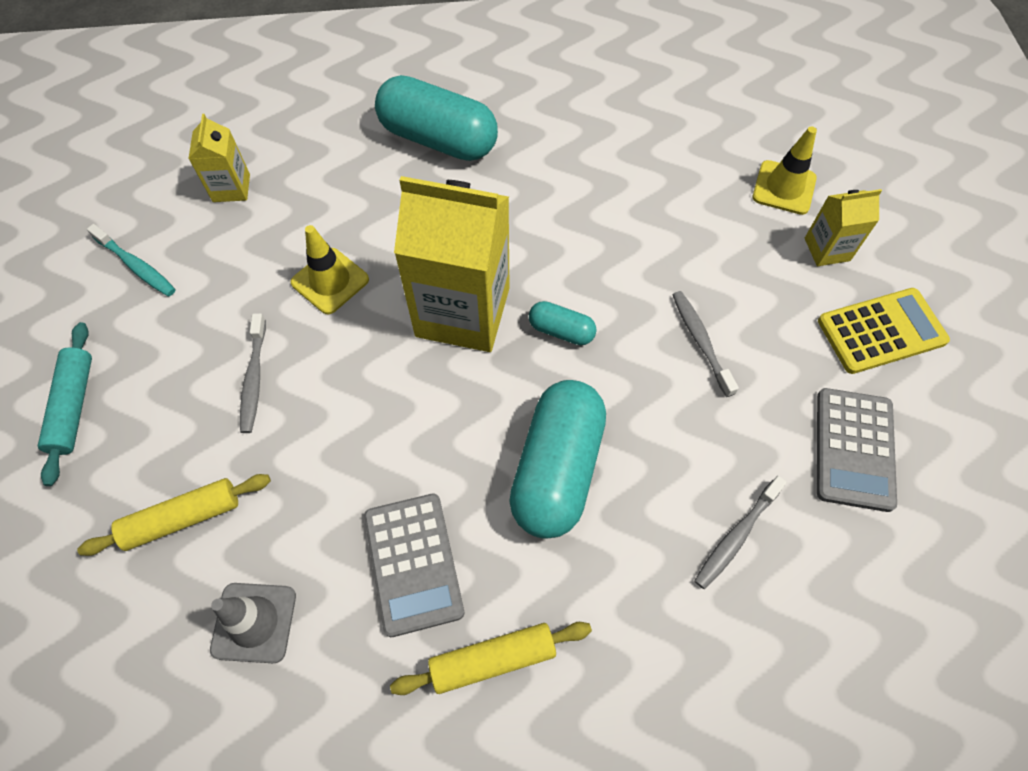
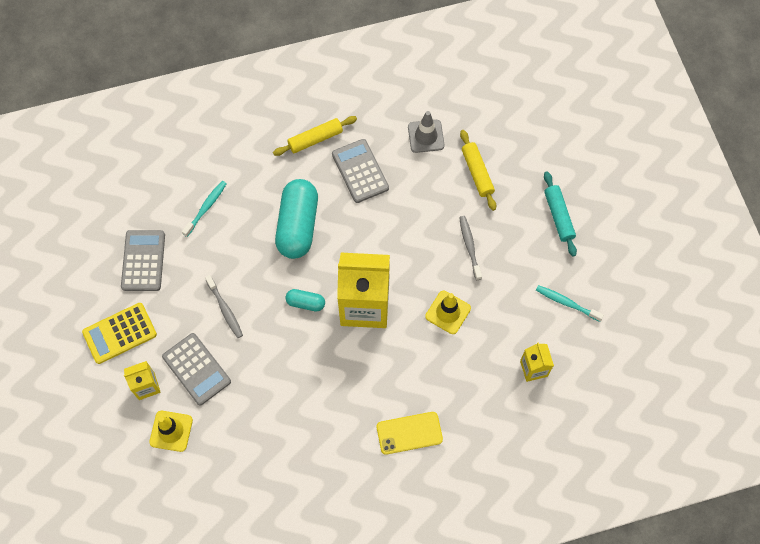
camera: 170 degrees right, 5 degrees up
yellow rolling pin [77,474,271,556] -> yellow rolling pin turned 75 degrees counterclockwise [460,130,496,211]
turquoise capsule [375,75,498,161] -> yellow phone [377,412,443,455]
grey toothbrush [694,476,787,589] -> turquoise toothbrush [182,181,227,237]
none -> grey calculator [162,333,231,405]

